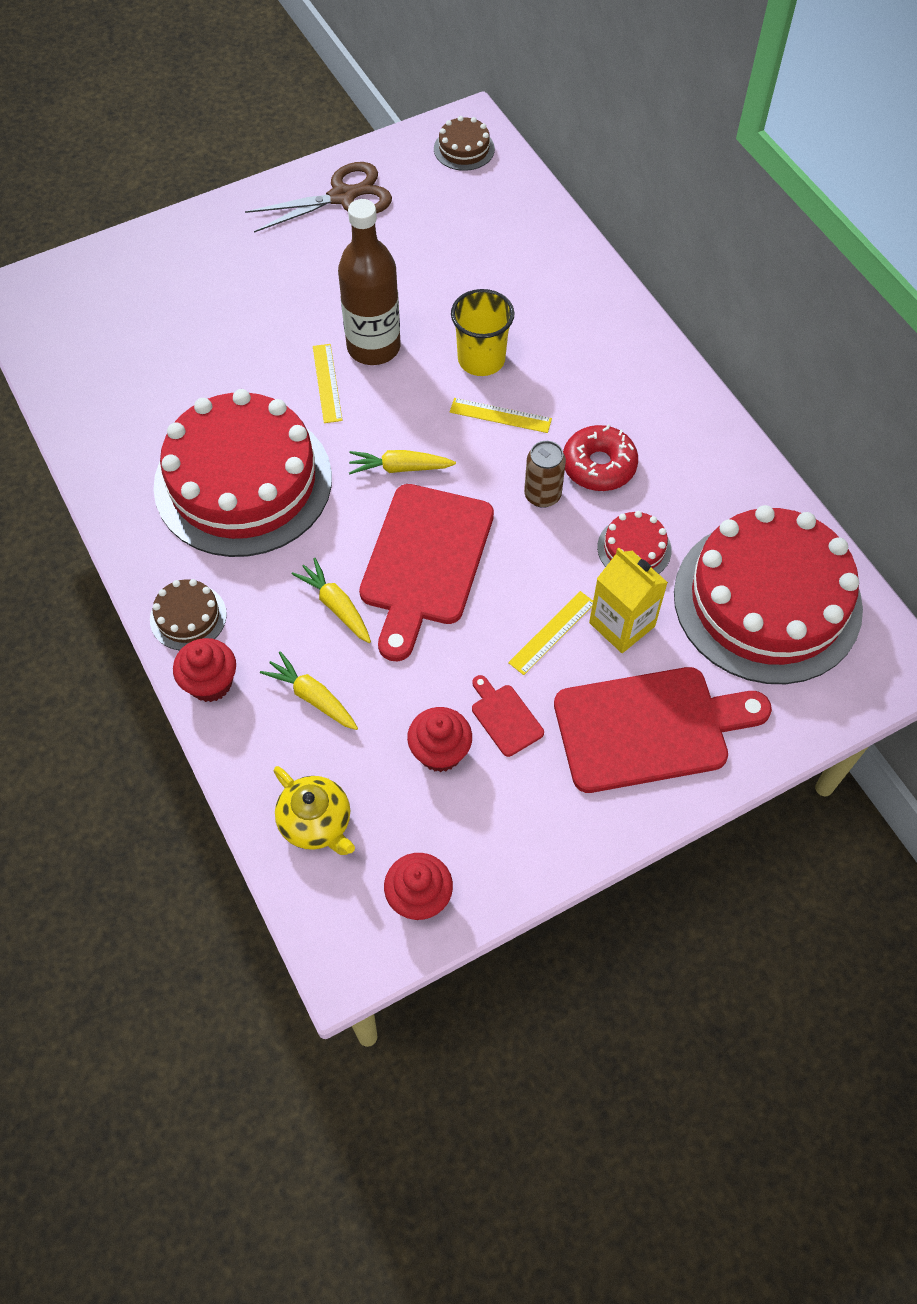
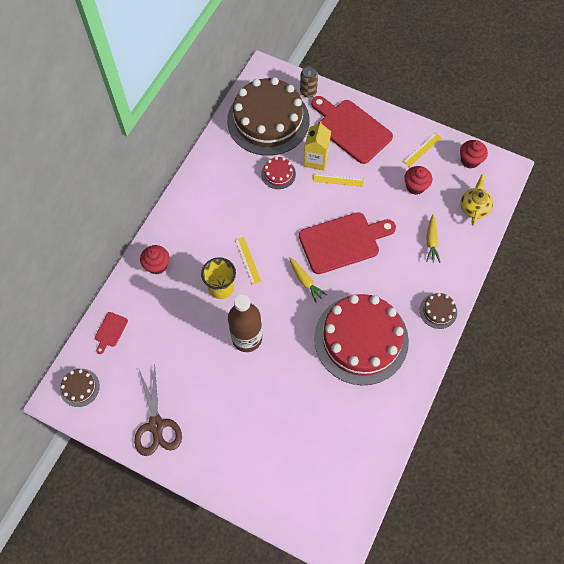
camera: 125 degrees left, 5 degrees up
red cupcake [173,638,236,702] -> red cupcake moved to [140,245,169,274]
brown scissors [245,162,392,233] -> brown scissors turned 135 degrees counterclockwise [134,366,182,456]
yellow carrot [292,558,371,643] -> none
yellow ruler [313,344,343,423] -> yellow ruler moved to [403,132,442,167]
red cutting board [472,675,544,757] -> red cutting board moved to [95,312,128,354]
brown can [524,441,566,508] -> brown can moved to [300,66,318,98]
red donut [563,425,638,491] -> none
red cake [674,505,863,684] -> brown cake [227,77,310,156]

